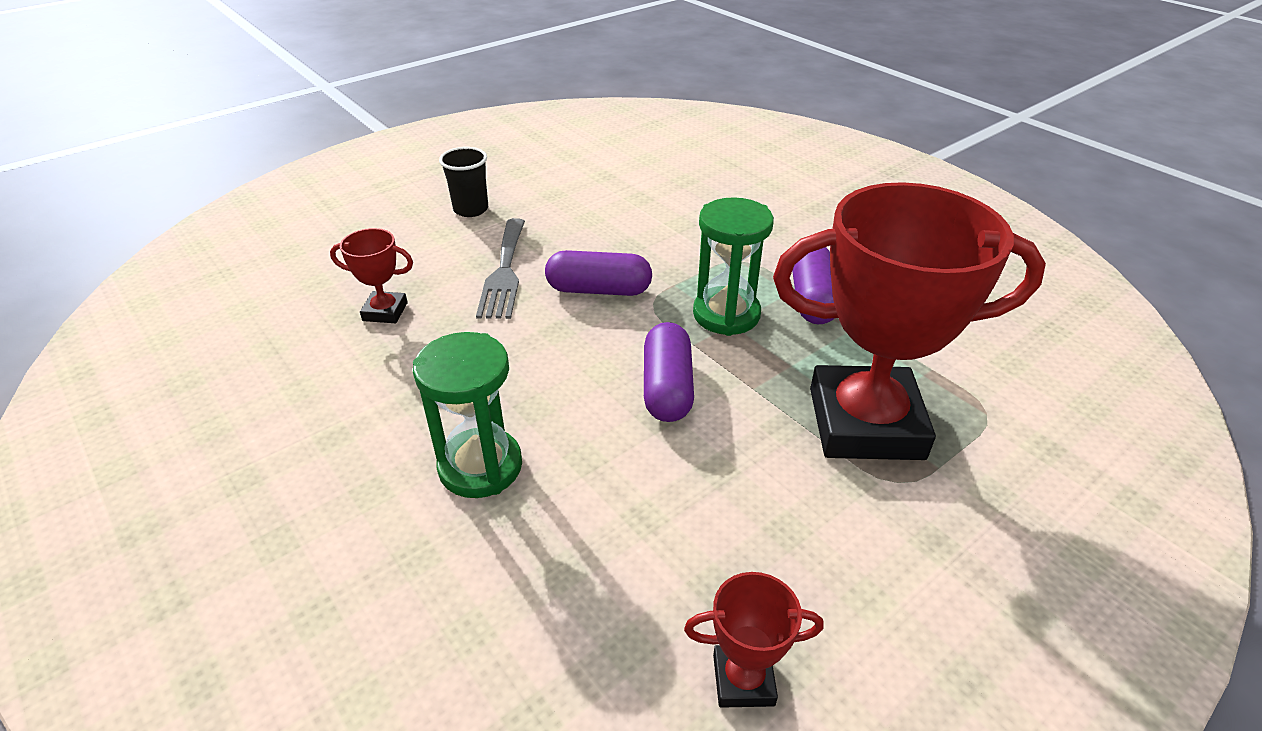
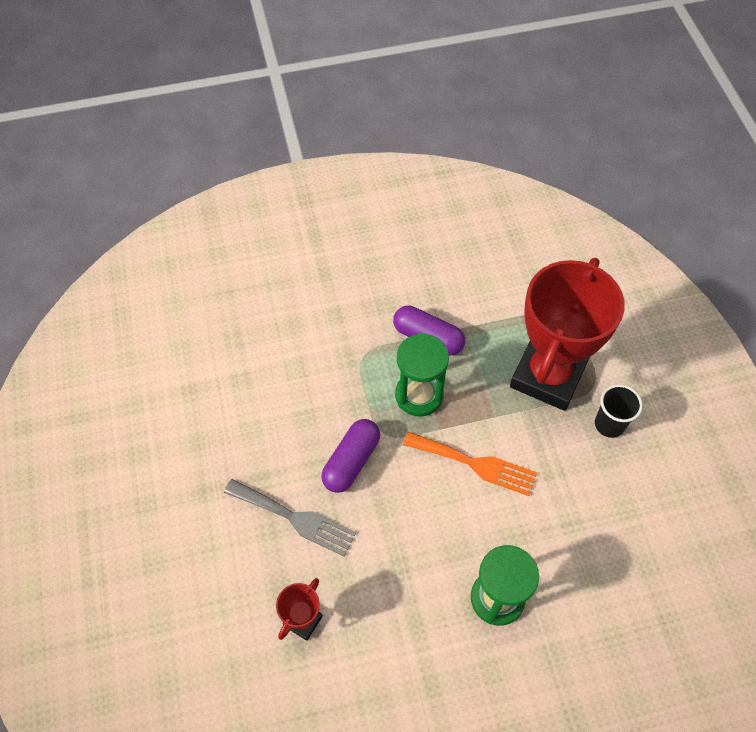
camera: 65 degrees left, 20 degrees up
black cup [439,147,488,217] -> black cup moved to [595,384,643,438]
purple capsule [644,322,694,422] -> orange fork [403,432,537,496]
red trophy [684,572,824,708] -> none

